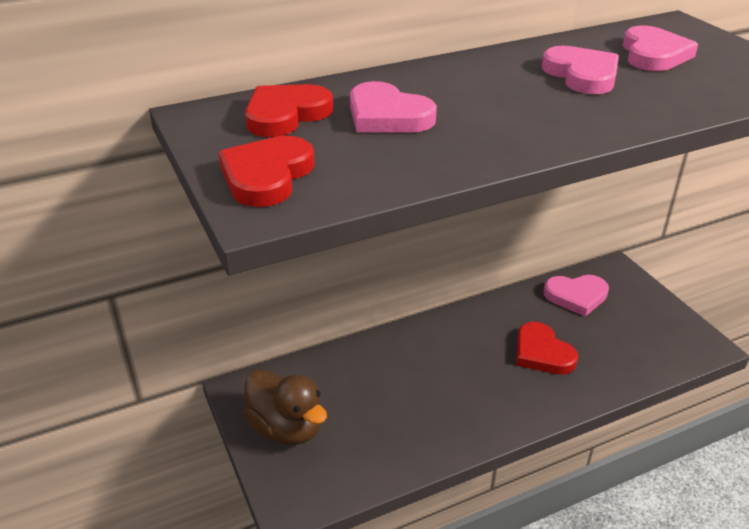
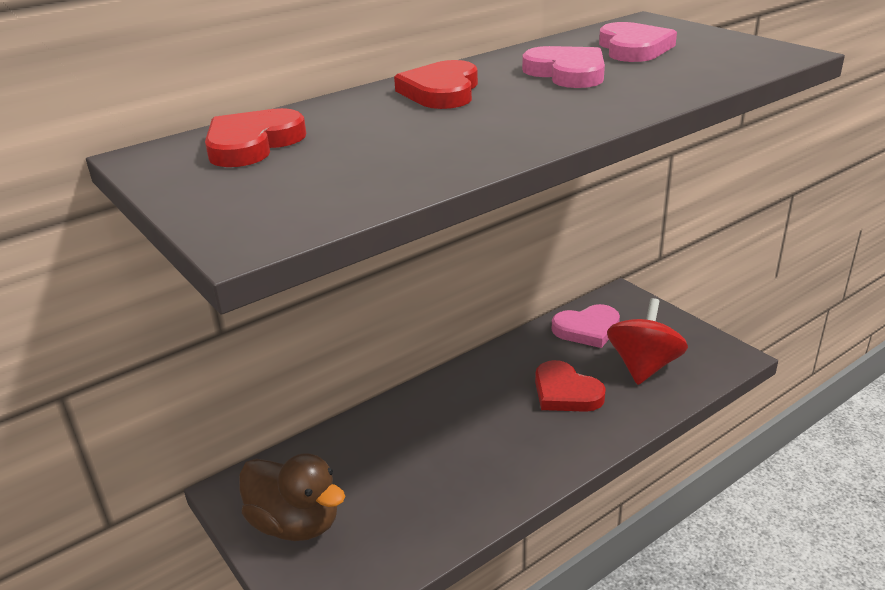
camera: 10 degrees left, 5 degrees down
red heart [218,136,315,207] -> red heart moved to [394,60,478,109]
pink heart [350,81,437,132] -> none
none -> red spinning top [607,298,688,385]

